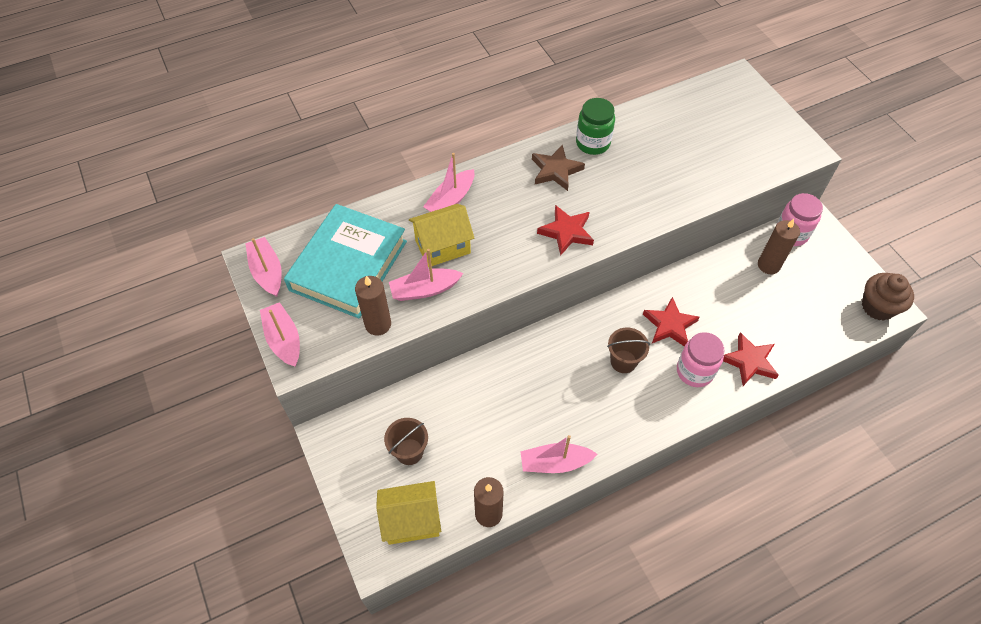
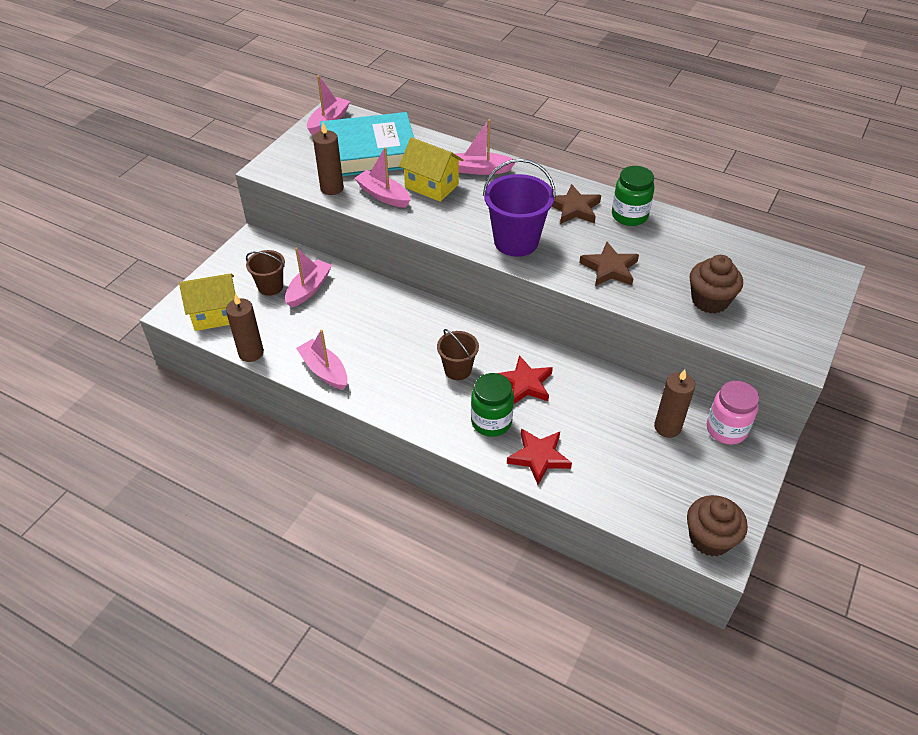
camera: 55 degrees right, 10 degrees down
pink boat [260,302,300,367] -> pink boat moved to [285,247,332,308]
yellow house [376,481,441,545] -> yellow house turned 60 degrees counterclockwise [179,273,235,331]
red star [537,205,594,256] -> purple bucket [483,159,556,257]
pink jar [677,332,724,387] -> green jar [471,373,514,437]
none -> brown star [579,242,639,286]
none -> brown cupcake [690,255,743,314]

